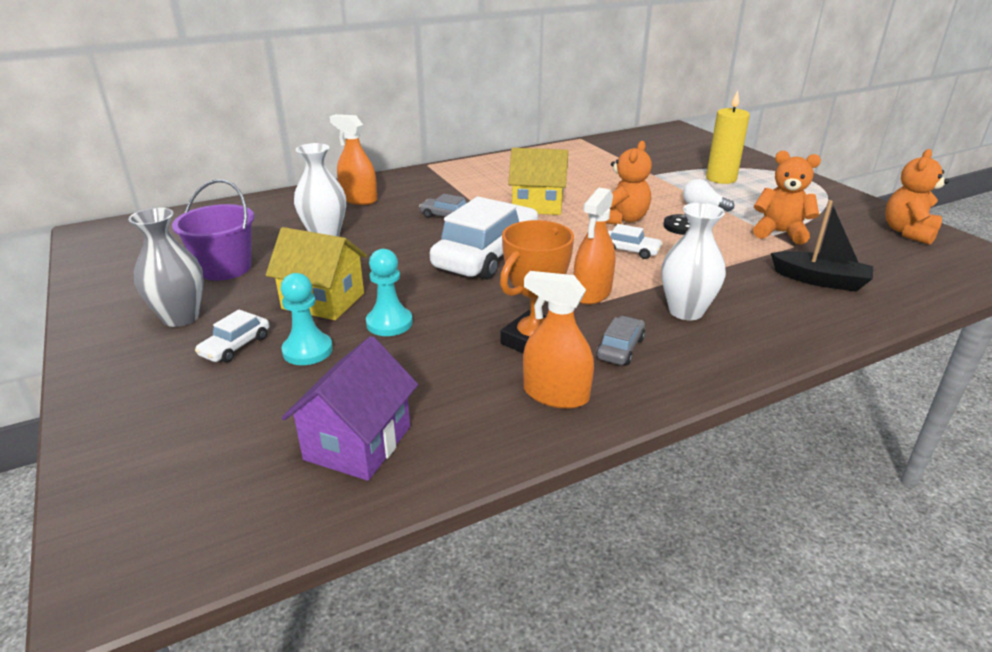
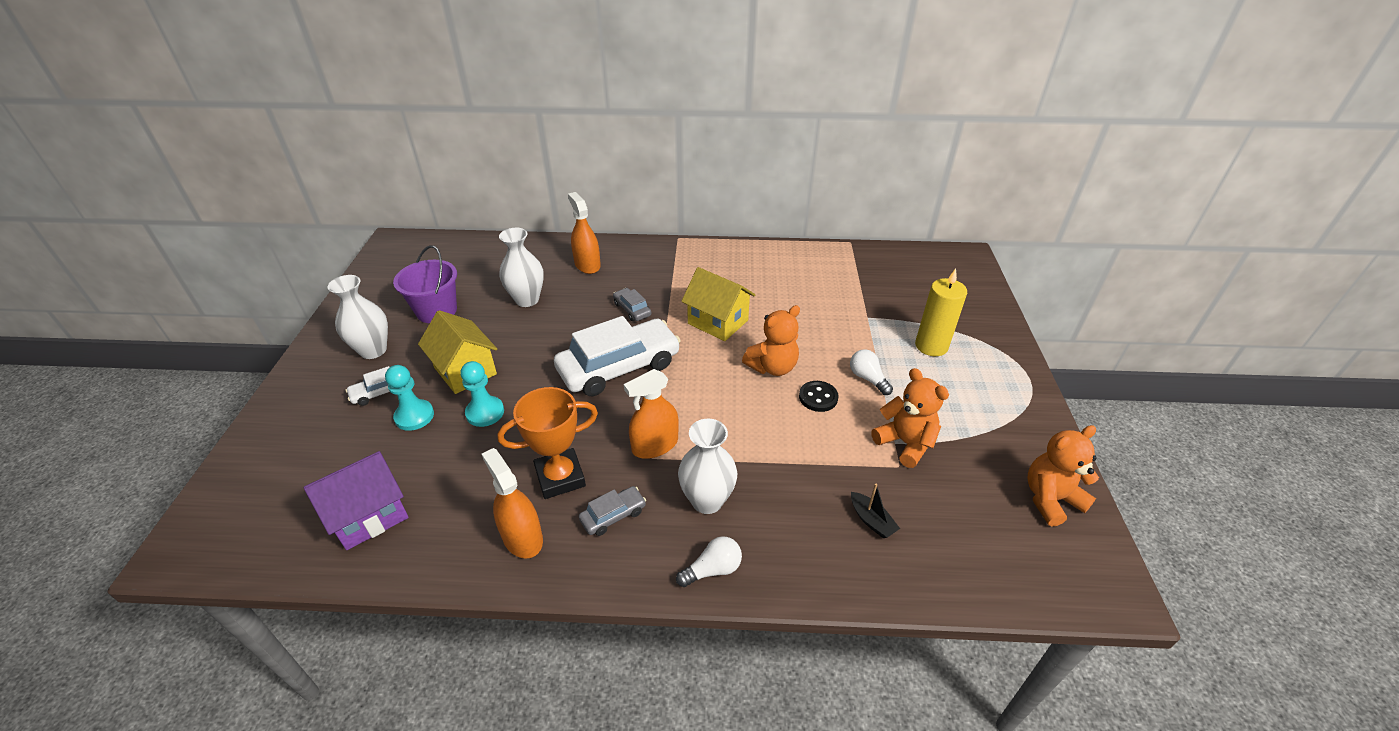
camera: 30 degrees right, 10 degrees up
grey vase [128,208,204,327] -> white vase [328,275,388,359]
white car [608,224,663,259] -> none
black boat [771,200,873,292] -> black boat [851,483,900,538], size x0.60
none -> white light bulb [676,536,742,587]

